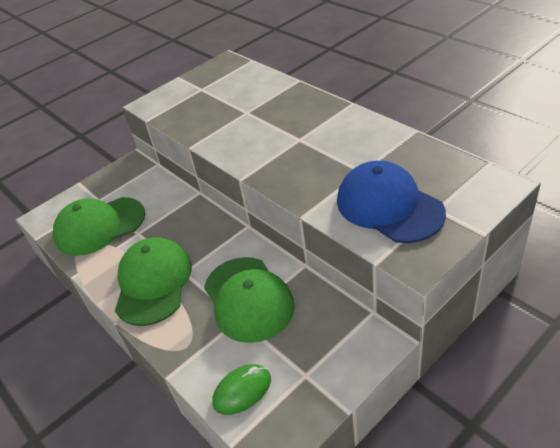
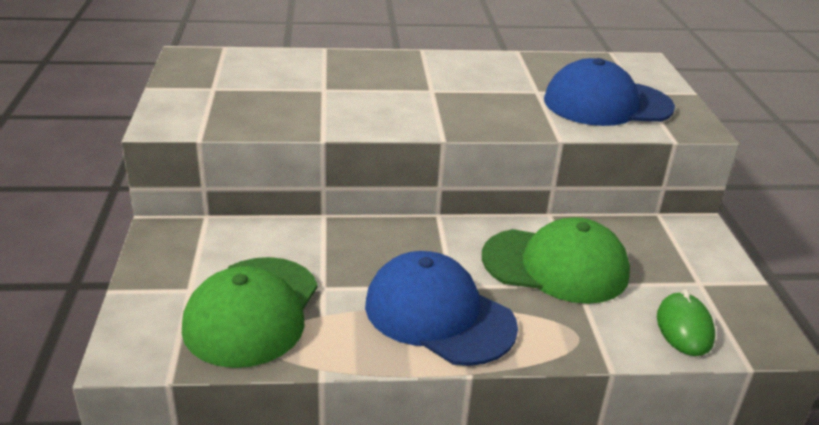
camera: 60 degrees left, 10 degrees down
green cap [115,237,192,326] -> blue cap [365,251,518,366]

